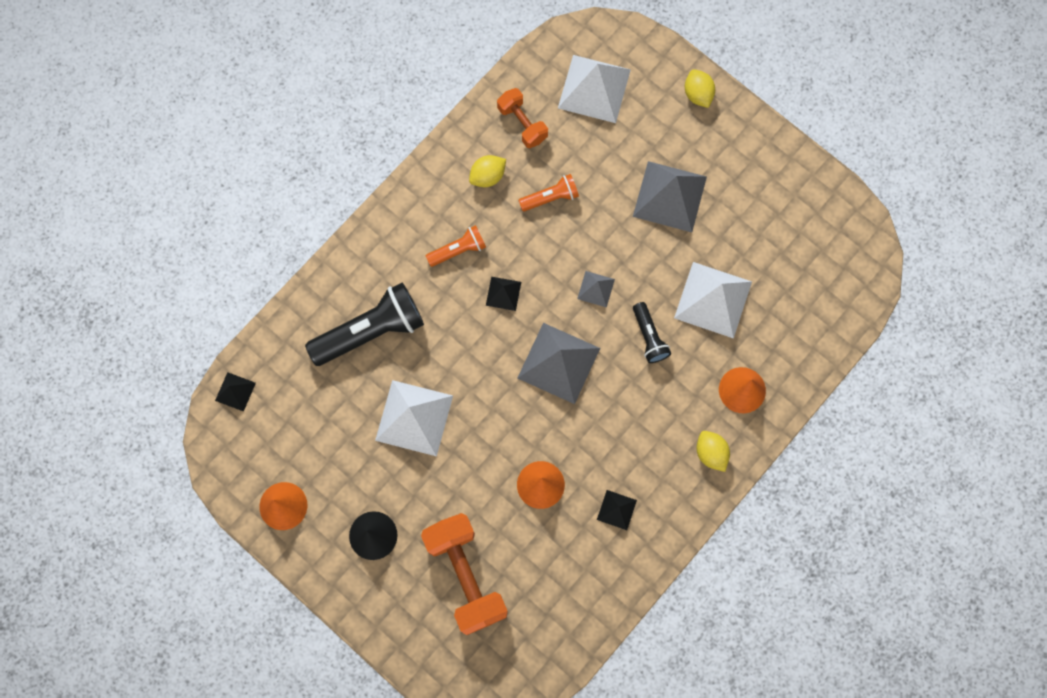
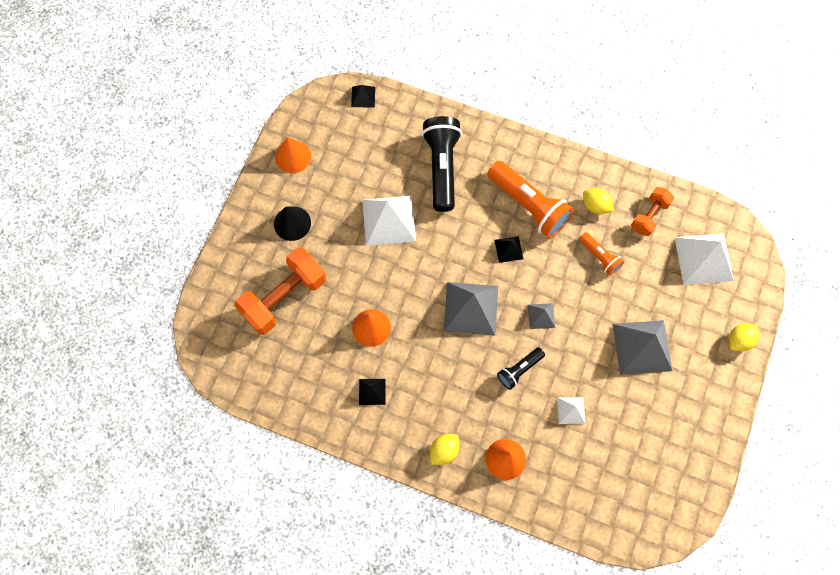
camera: 70 degrees right, 5 degrees down
black flashlight [305,283,424,366] -> black flashlight turned 135 degrees counterclockwise [422,116,462,212]
orange flashlight [426,225,486,267] -> orange flashlight [487,161,574,238], size x1.91
white pyramid [674,262,752,339] -> white pyramid [557,397,585,424], size x0.49

